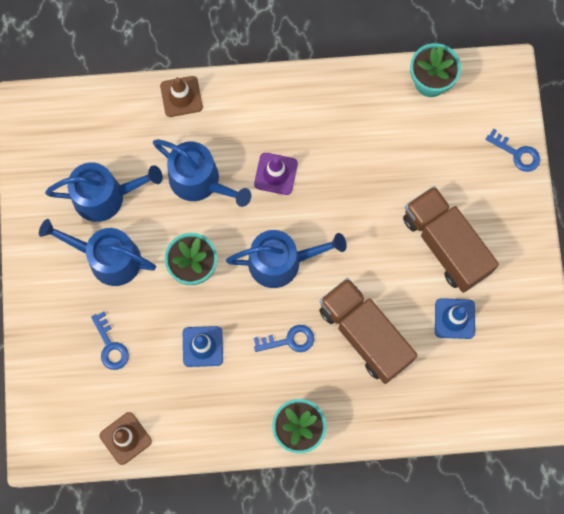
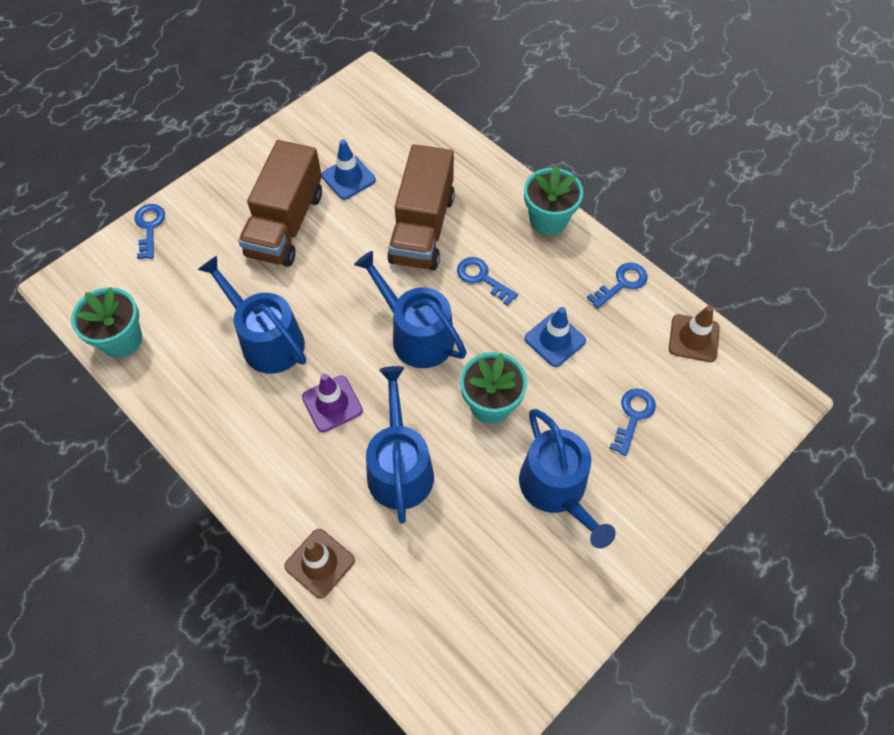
camera: 130 degrees left, 15 degrees down
blue watering can [45,162,163,222] -> blue watering can moved to [198,256,306,374]
none -> blue key [587,263,648,309]

